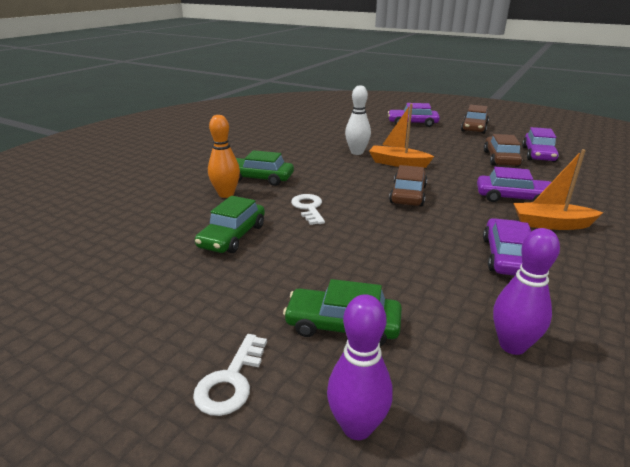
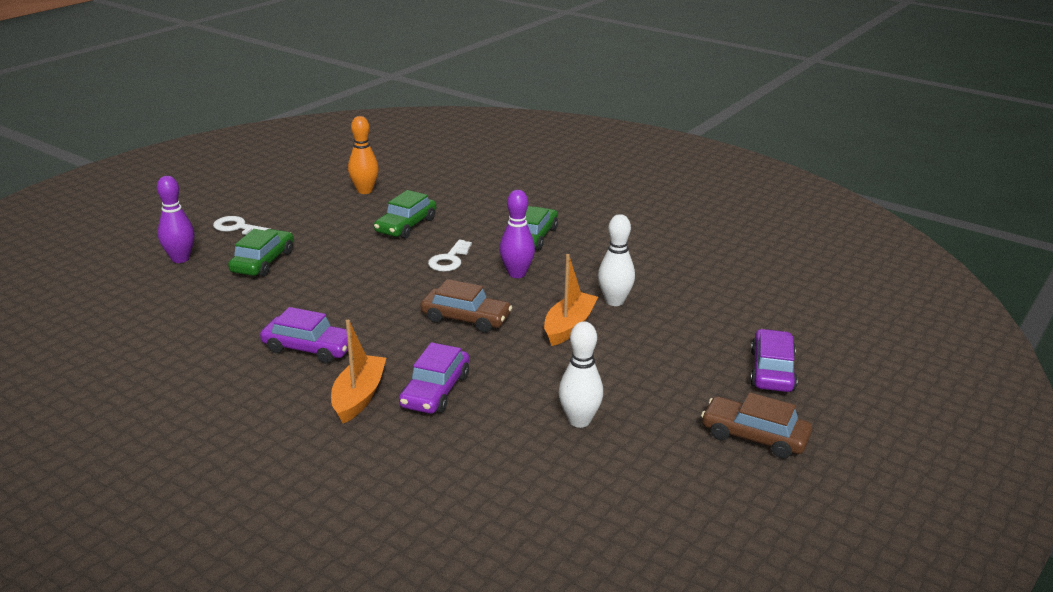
camera: 95 degrees right, 0 degrees up
green car [195,196,265,253] -> green car turned 90 degrees counterclockwise [374,190,436,238]
orange bowling pin [208,115,240,198] -> orange bowling pin moved to [348,116,379,194]
white key [291,194,325,225] -> white key turned 120 degrees clockwise [428,240,472,272]
brown car [484,134,522,167] -> white bowling pin [559,321,603,428]
purple bowling pin [493,228,560,355] -> purple bowling pin moved to [500,190,535,278]
purple car [522,127,559,162] -> none

